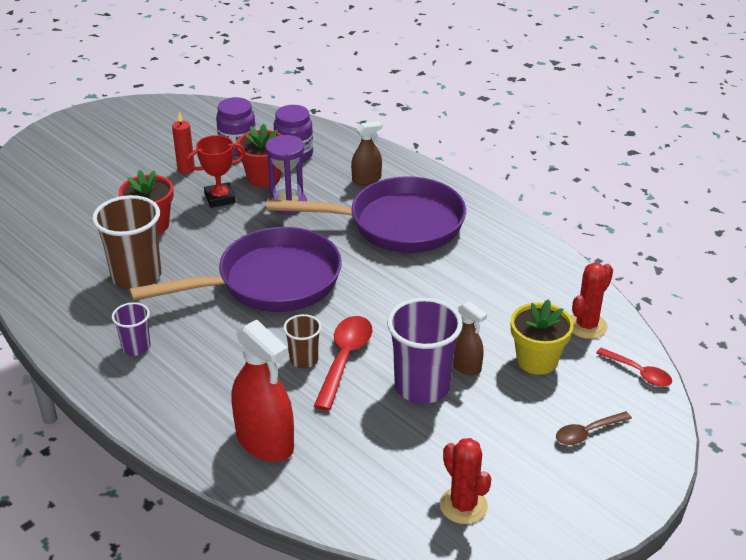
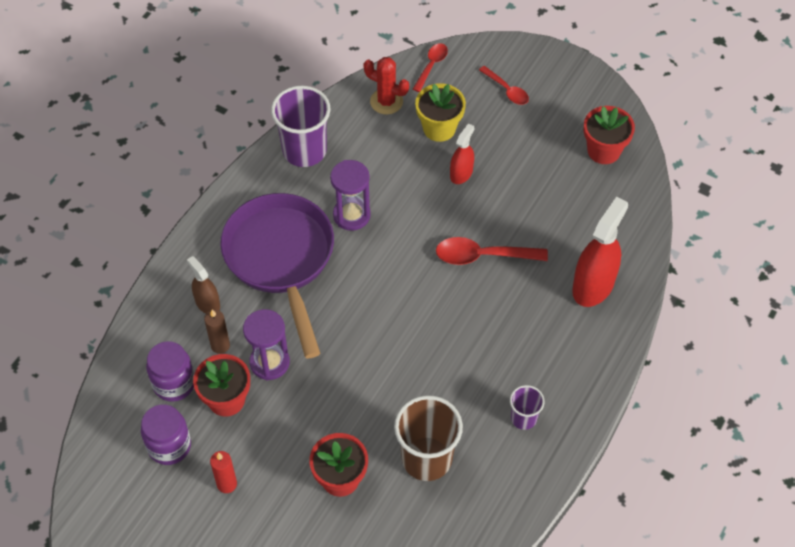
camera: 105 degrees left, 20 degrees up
purple pan [129,227,342,312] -> none
red trophy [186,135,246,208] -> none
brown cup [283,314,321,368] -> none
purple cup [387,298,463,404] -> purple cup moved to [271,85,331,167]
red cactus [440,438,491,524] -> red flower pot [584,106,635,164]
brown spray bottle [453,301,487,375] -> red spray bottle [450,123,474,184]
brown spoon [556,411,632,445] -> red spoon [479,66,529,105]
none -> brown candle [204,310,230,354]
none -> purple hourglass [330,160,371,231]

